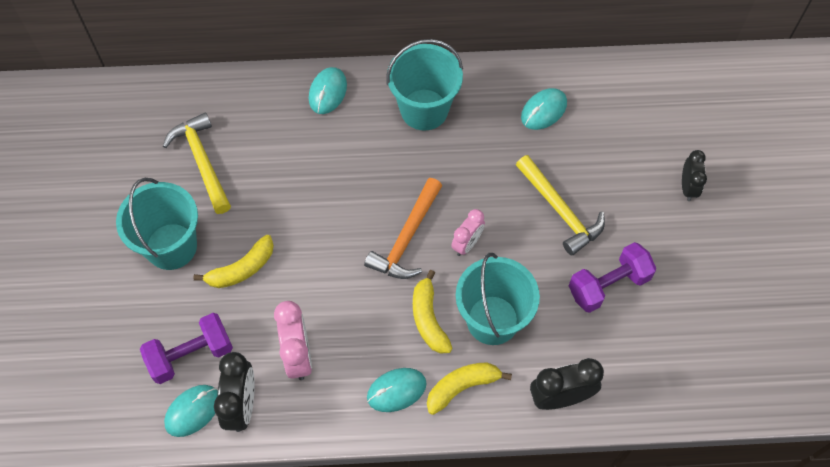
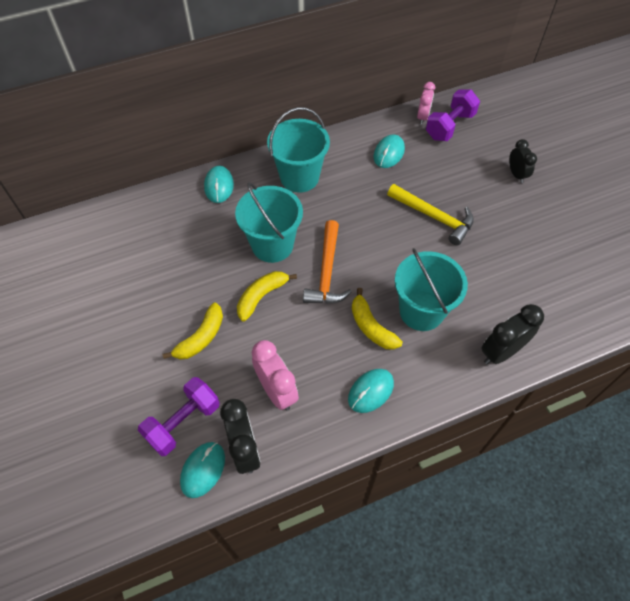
camera: 20 degrees left, 5 degrees down
turquoise bucket [116,178,198,270] -> turquoise bucket moved to [235,182,303,263]
yellow hammer [163,112,231,214] -> none
yellow banana [427,362,512,415] -> yellow banana moved to [237,271,297,322]
pink clock [451,209,485,256] -> pink clock moved to [417,82,435,125]
purple dumbbell [569,242,656,313] -> purple dumbbell moved to [426,89,480,141]

